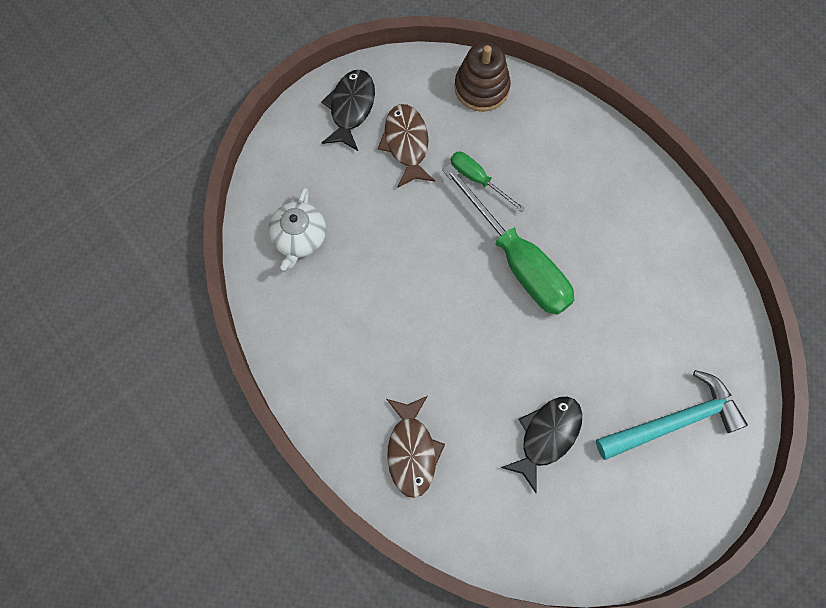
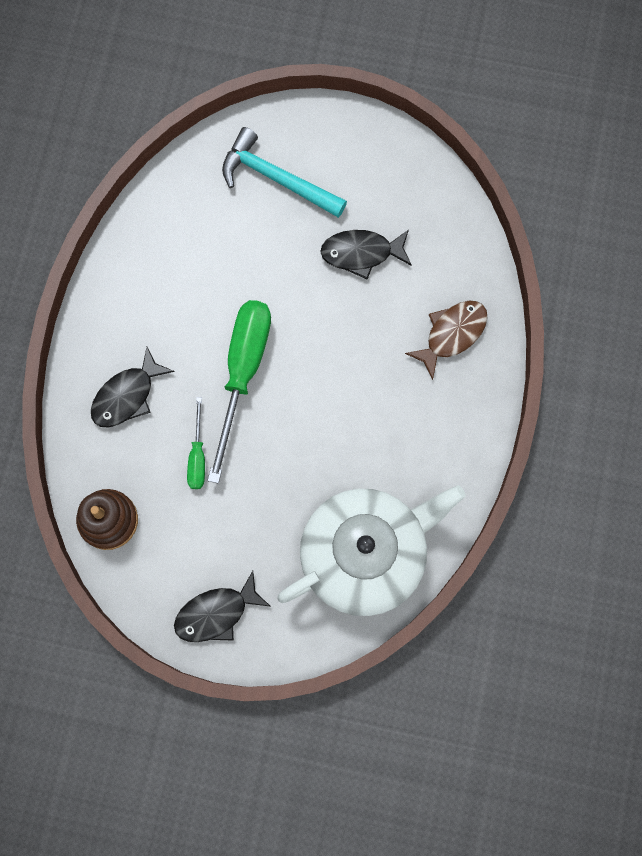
camera: 130 degrees left, 5 degrees up
white teapot [268,188,326,271] -> white teapot [277,485,466,616], size x2.12
brown fish [378,104,435,188] -> none
none -> black fish [91,347,175,427]

